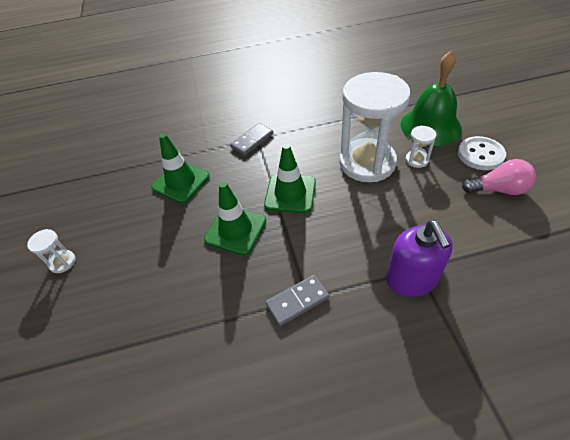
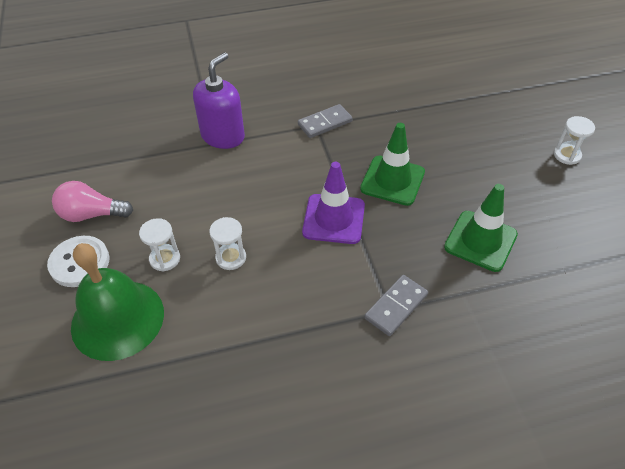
camera: 175 degrees right, 0 degrees up
green traffic cone [264,144,316,213] -> purple traffic cone [302,162,365,244]
white hourglass [339,72,410,182] -> white hourglass [209,217,246,270], size x0.41
purple soap dispenser [386,220,453,297] -> purple soap dispenser turned 45 degrees clockwise [193,52,245,149]

